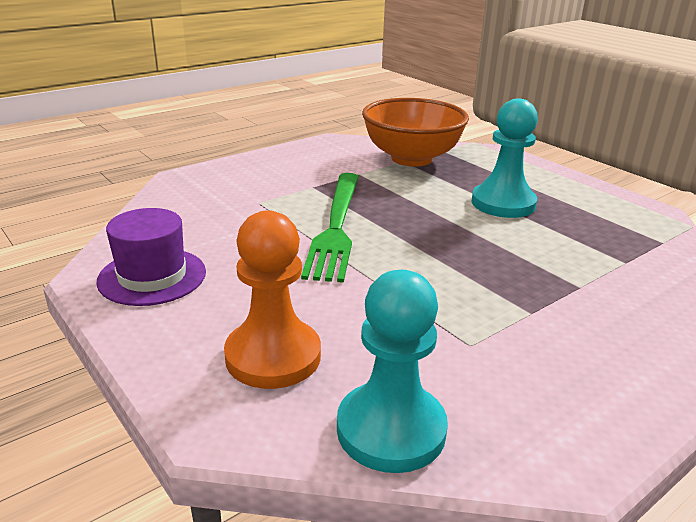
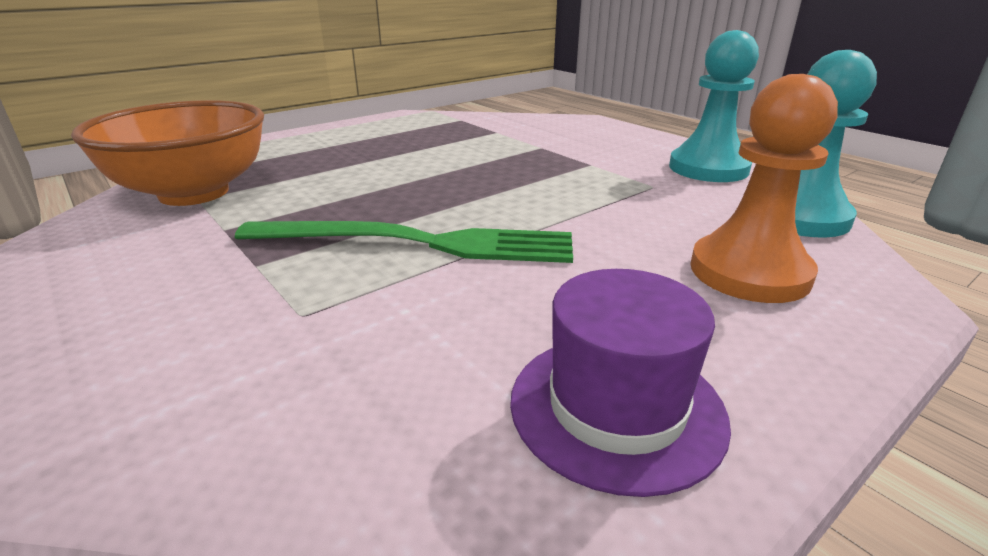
camera: 90 degrees left, 0 degrees up
turquoise pawn [472,99,538,218] -> turquoise pawn moved to [669,30,759,182]

